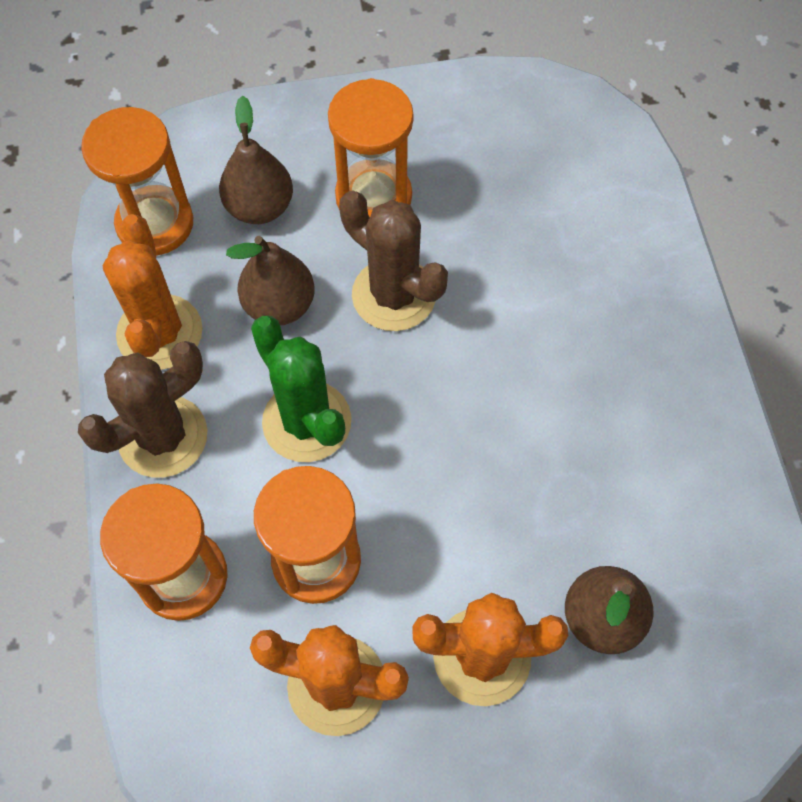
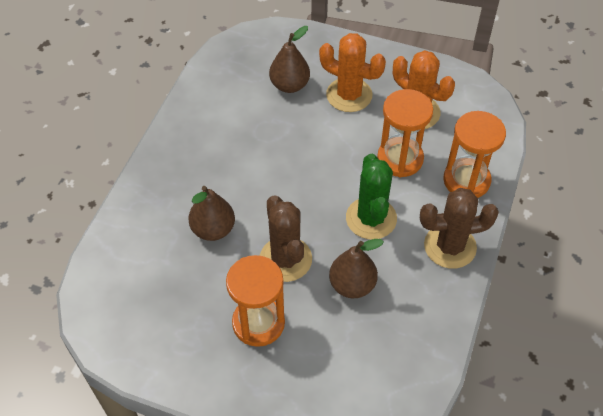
camera: 150 degrees left, 10 degrees down
orange hourglass [81,107,193,255] -> none
orange cactus [102,214,203,370] -> none
brown pear [219,96,293,224] -> brown pear moved to [188,186,235,241]

